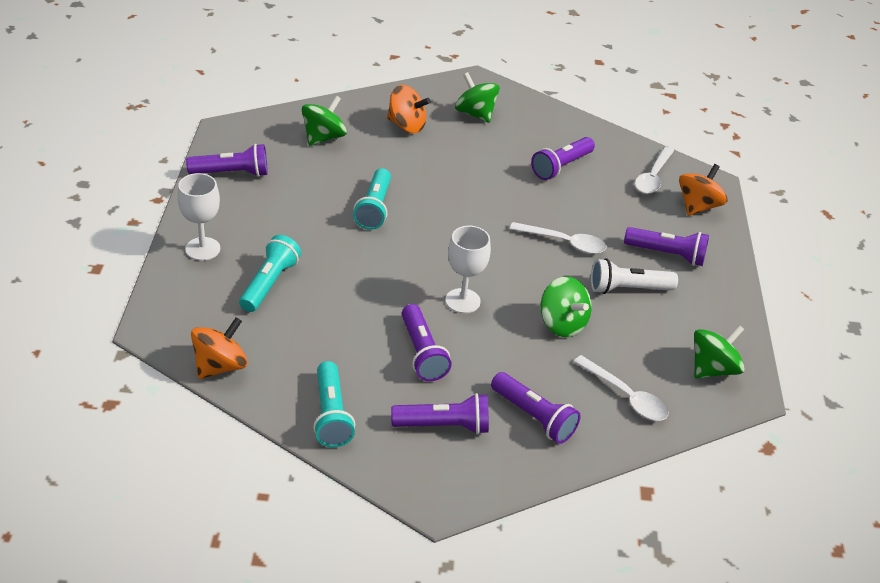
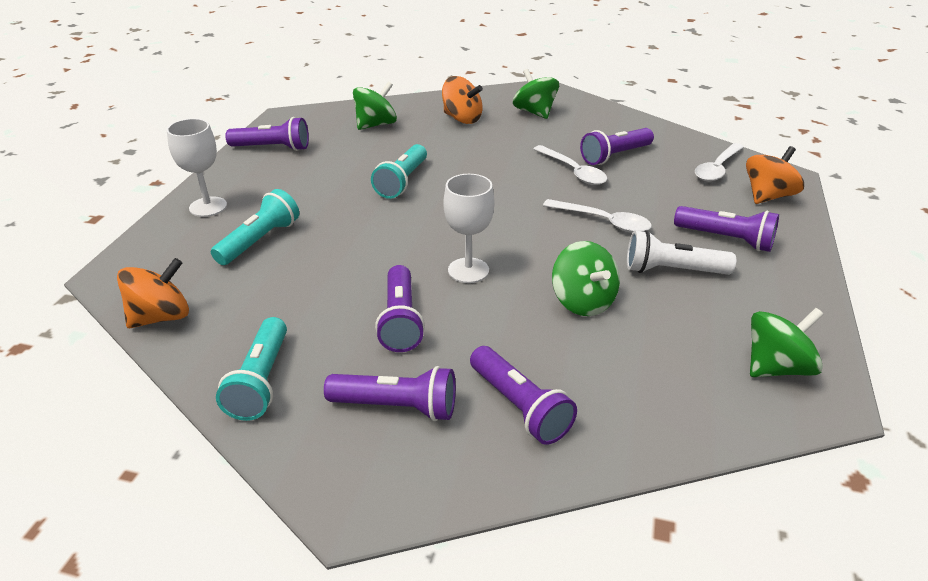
camera: 15 degrees right, 5 degrees down
white spoon [574,355,668,421] -> white spoon moved to [533,145,607,185]

